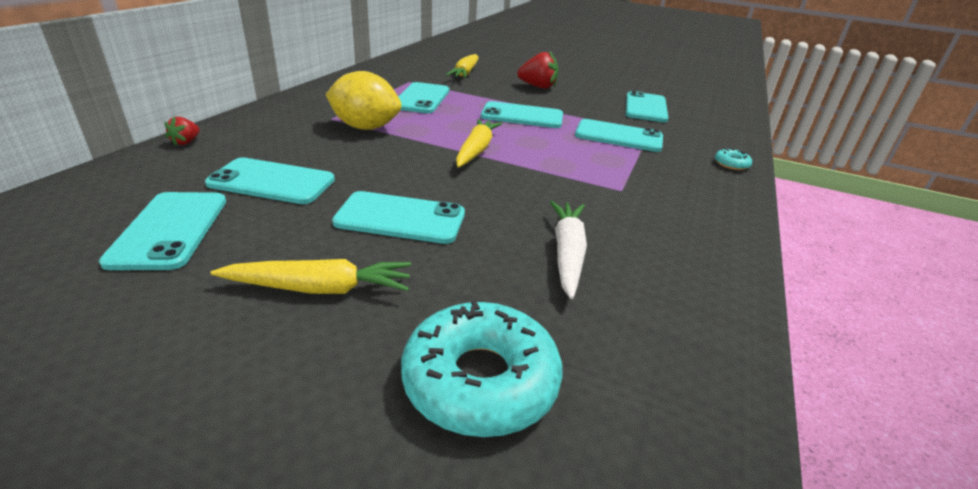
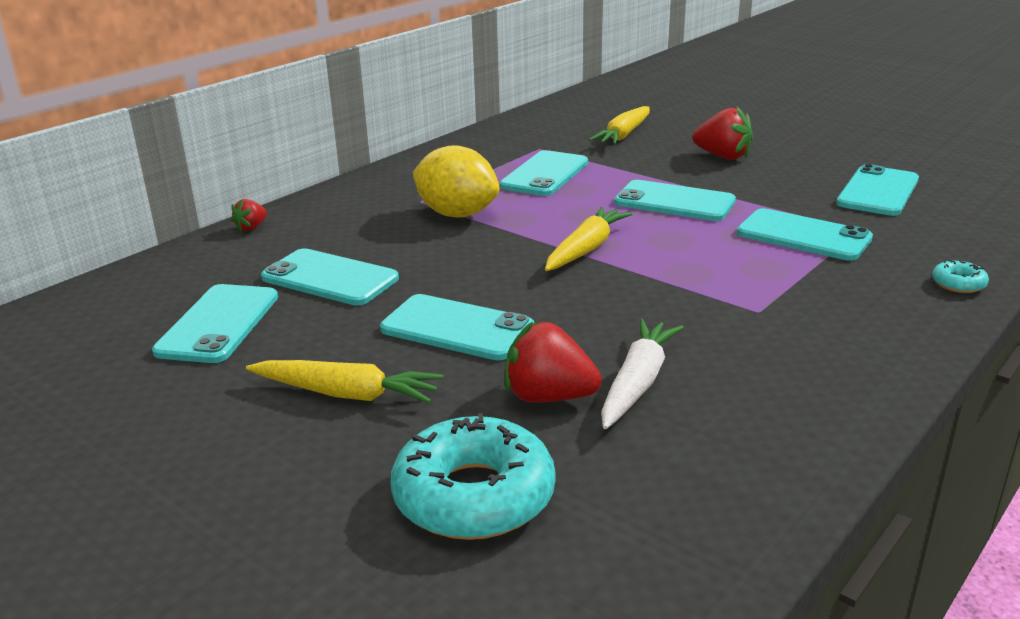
camera: 20 degrees right, 5 degrees down
none -> red strawberry [505,321,602,403]

